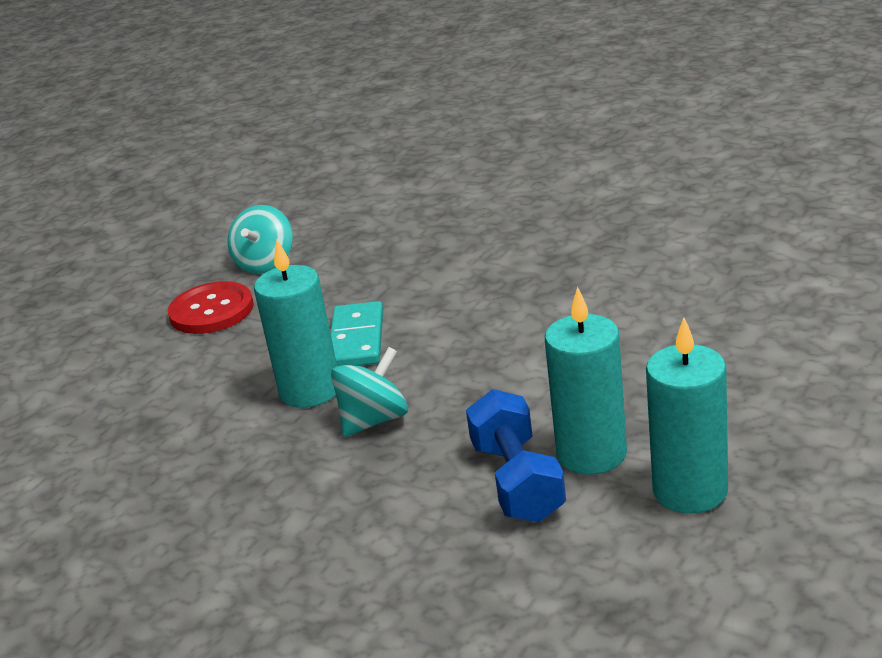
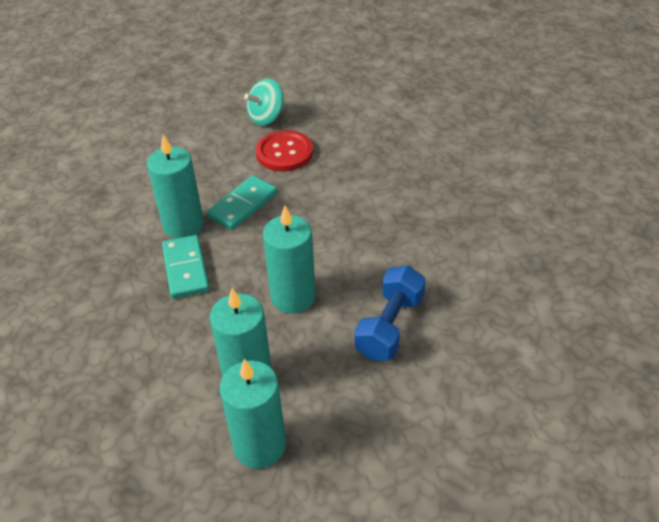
camera: 35 degrees right, 15 degrees up
red button [168,281,254,334] -> red button moved to [256,130,313,172]
turquoise spinning top [331,347,408,437] -> turquoise domino [162,235,209,299]
blue dumbbell [466,389,566,523] -> blue dumbbell moved to [354,265,426,361]
none -> turquoise candle [263,206,316,314]

